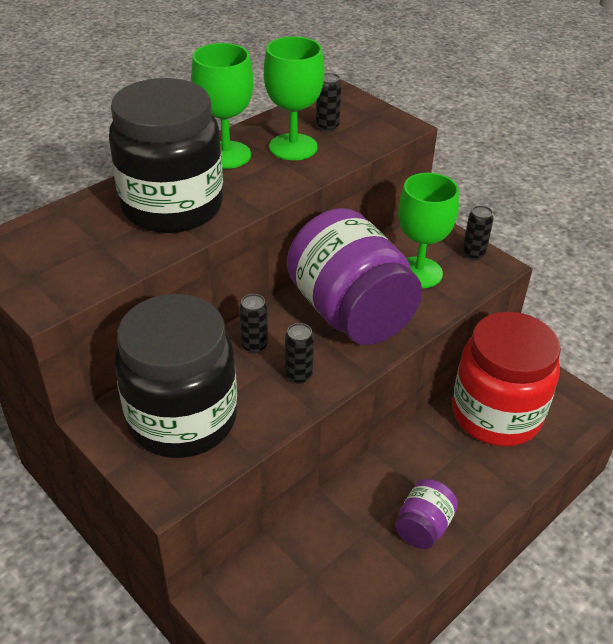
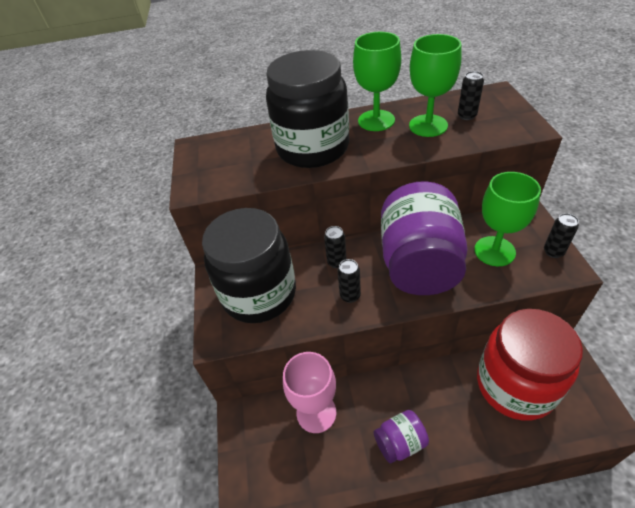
camera: 40 degrees right, 5 degrees up
none -> pink goblet [283,352,336,433]

